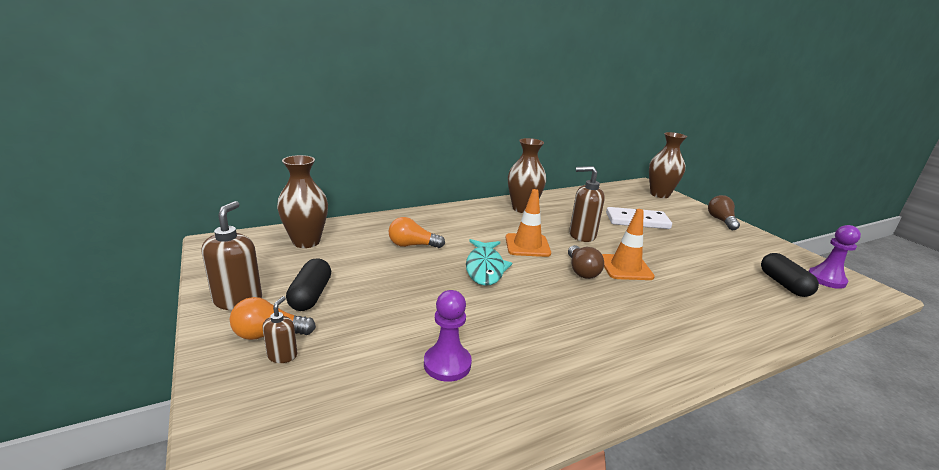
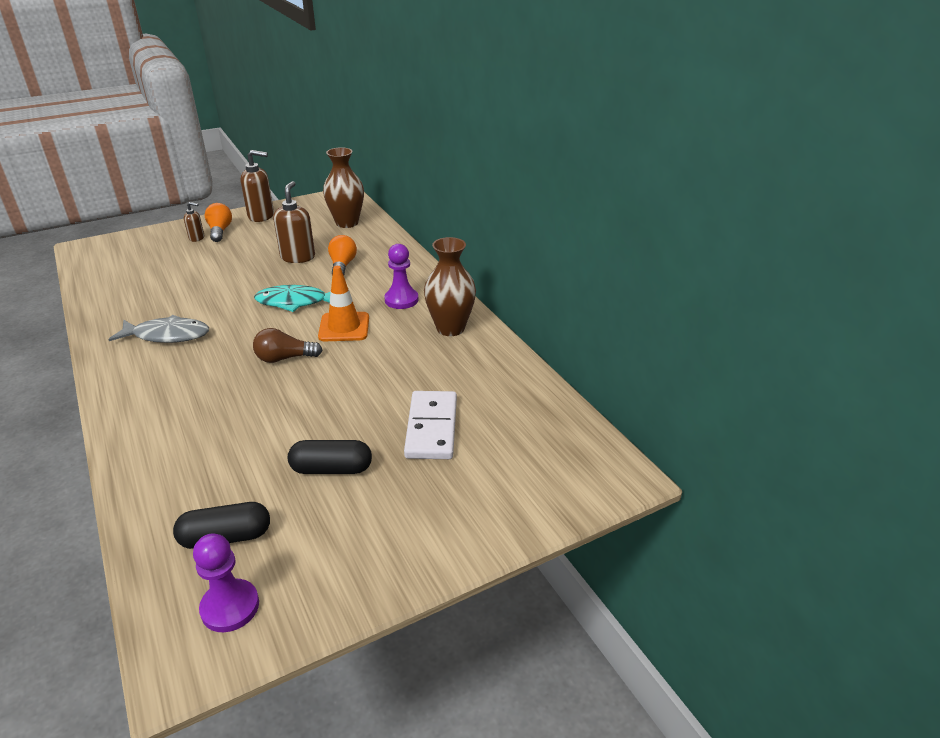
camera: 90 degrees right, 10 degrees up
black capsule [286,258,331,311] -> black capsule moved to [288,440,372,474]
purple pawn [424,290,472,382] -> purple pawn moved to [384,244,419,309]
brown soap dispenser [569,166,605,242] -> brown soap dispenser moved to [273,181,315,263]
orange traffic cone [602,209,655,280] -> none
brown vase [649,132,687,198] -> none
brown light bulb [708,195,740,230] -> none
none -> grey fish [108,315,209,343]

